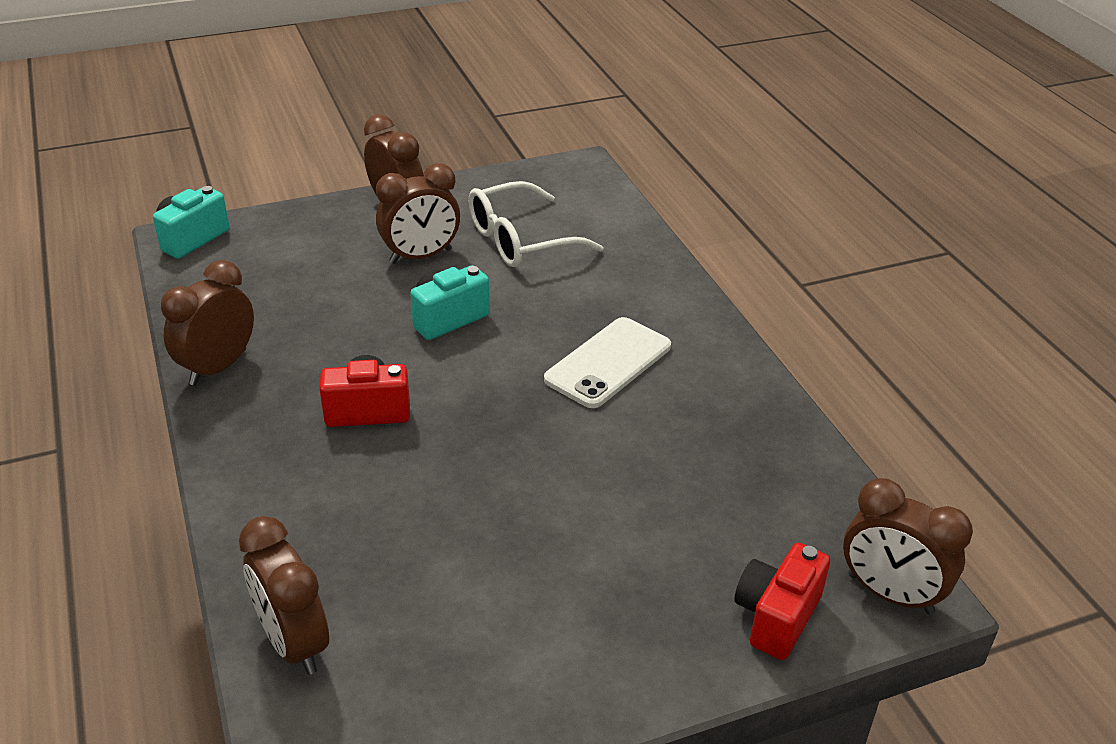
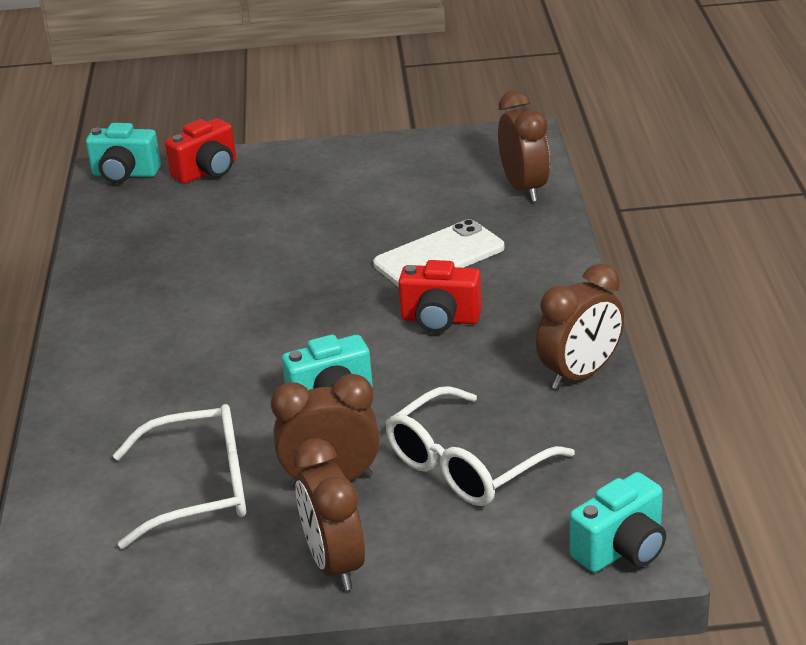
camera: 160 degrees left, 5 degrees down
white phone [544,317,671,408] -> white phone moved to [373,219,504,287]
brown clock [843,478,973,614] -> turquoise camera [86,123,161,183]
none -> white glasses [386,386,575,506]

